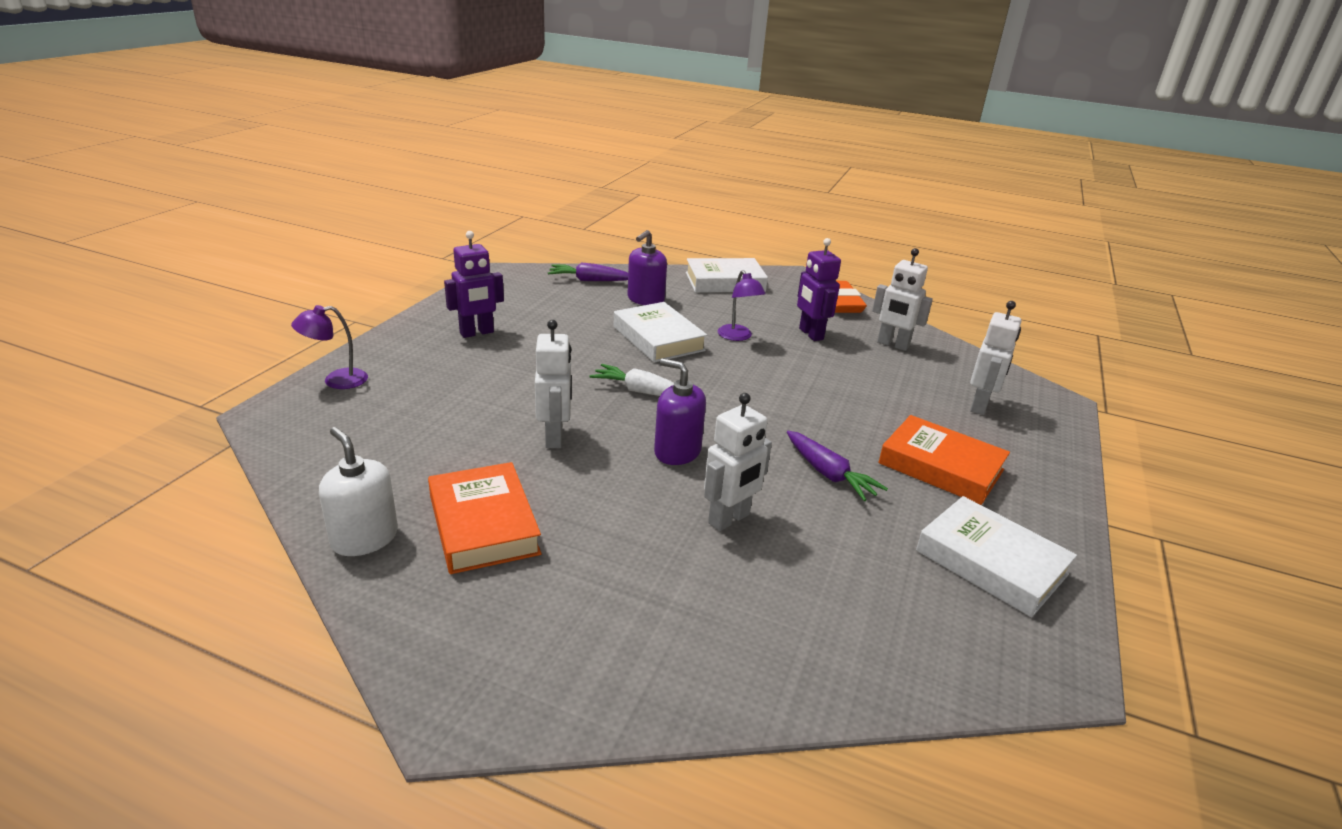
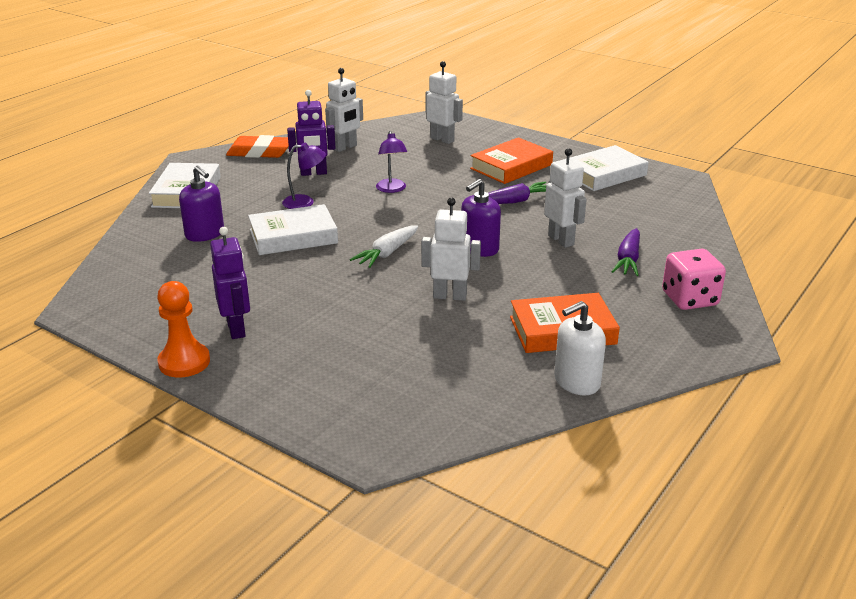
camera: 75 degrees left, 0 degrees up
purple lamp [291,305,368,389] -> purple lamp moved to [376,131,407,193]
purple carrot [548,262,628,281] -> purple carrot moved to [611,228,640,276]
none -> orange pawn [157,281,210,377]
none -> pink dice [662,249,726,310]

